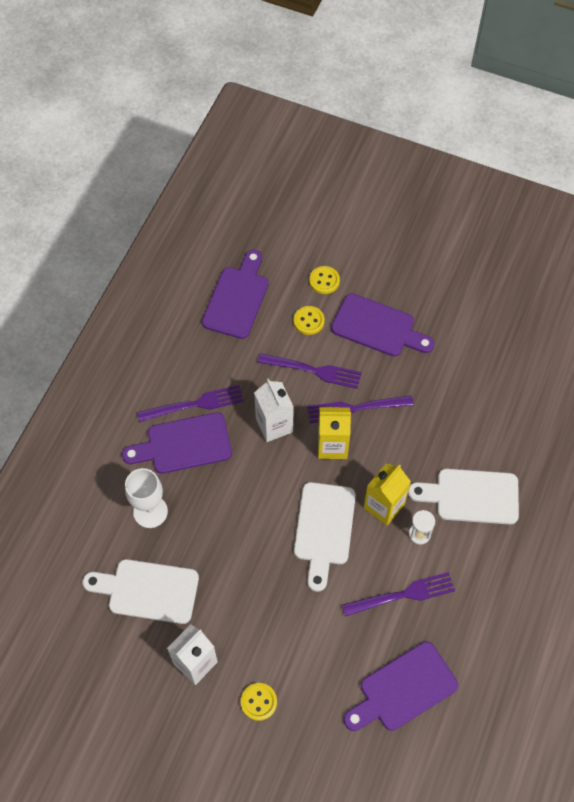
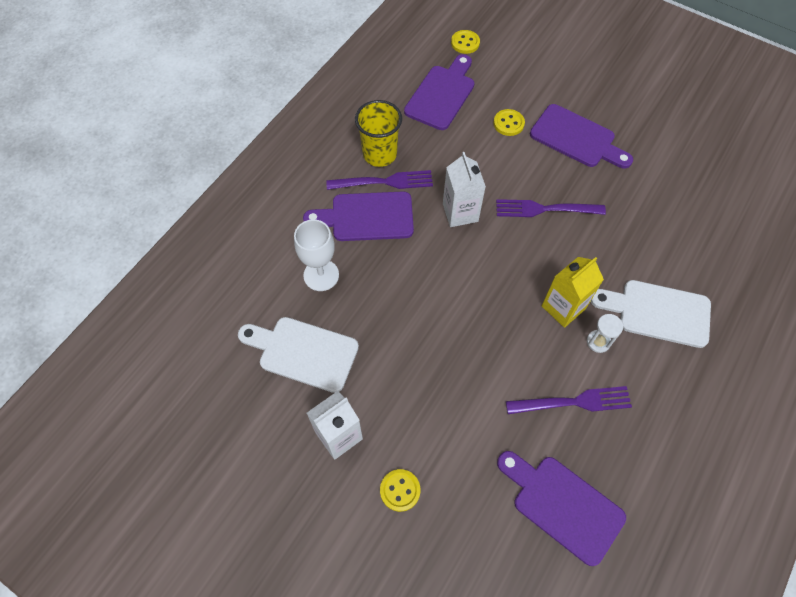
camera: 10 degrees right, 0 degrees up
purple fork [258,353,362,389] -> none
white cutting board [294,482,356,592] -> none
yellow button [309,266,340,294] -> yellow button moved to [451,30,480,54]
yellow carton [318,407,351,459] -> none
purple cutting board [344,641,458,731] -> purple cutting board turned 60 degrees clockwise [497,451,626,566]
none -> yellow cup [355,100,402,167]

